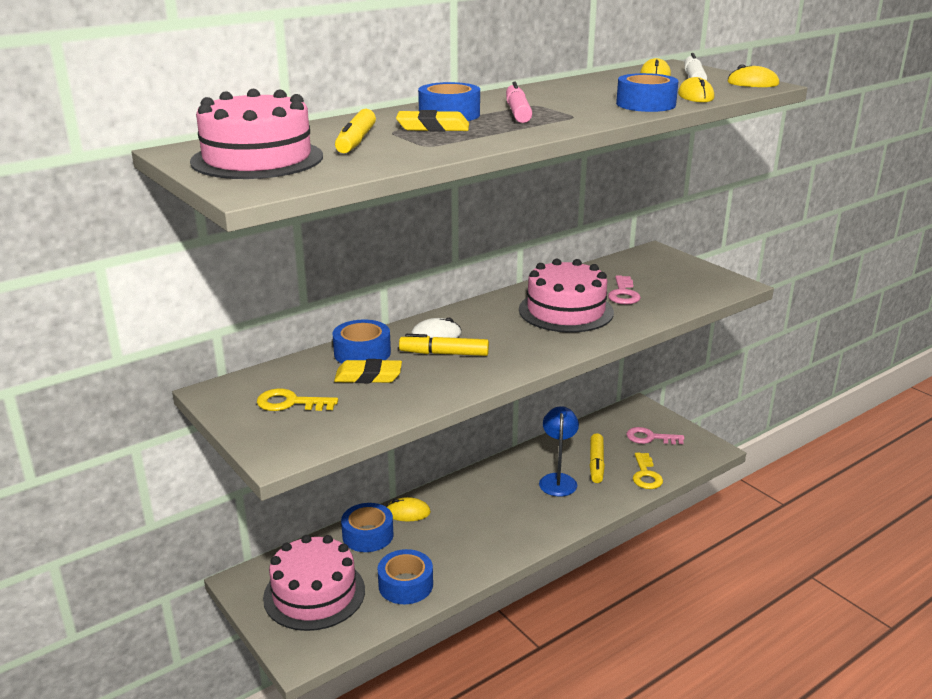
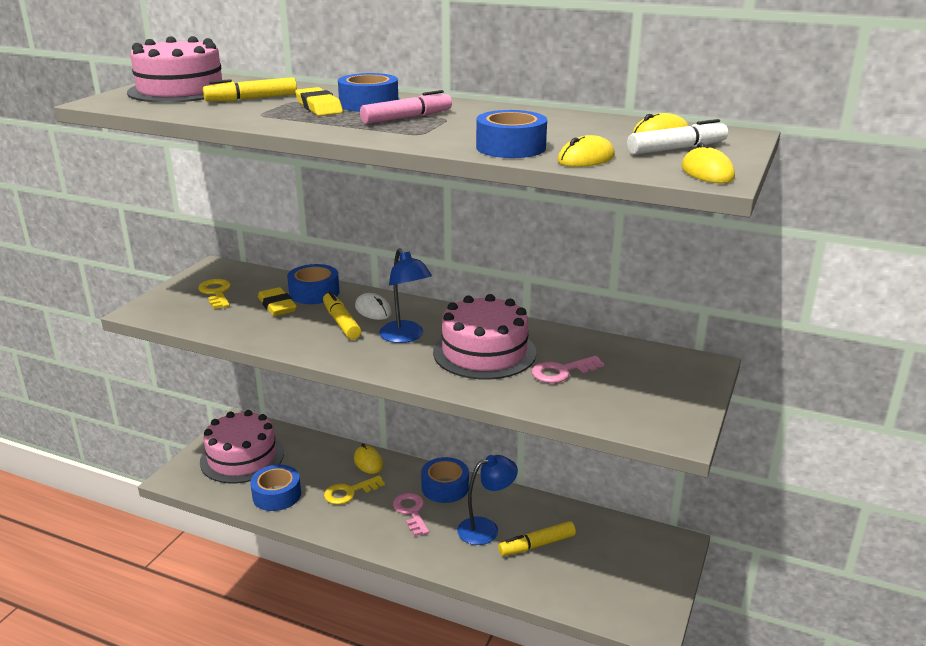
camera: 60 degrees right, 0 degrees up
blue tape [341,503,394,552] -> blue tape moved to [421,457,469,503]
pink key [626,427,684,444] -> pink key moved to [393,493,429,536]
yellow key [633,453,663,489] -> yellow key moved to [324,475,385,505]
none -> blue lamp [379,248,432,343]

